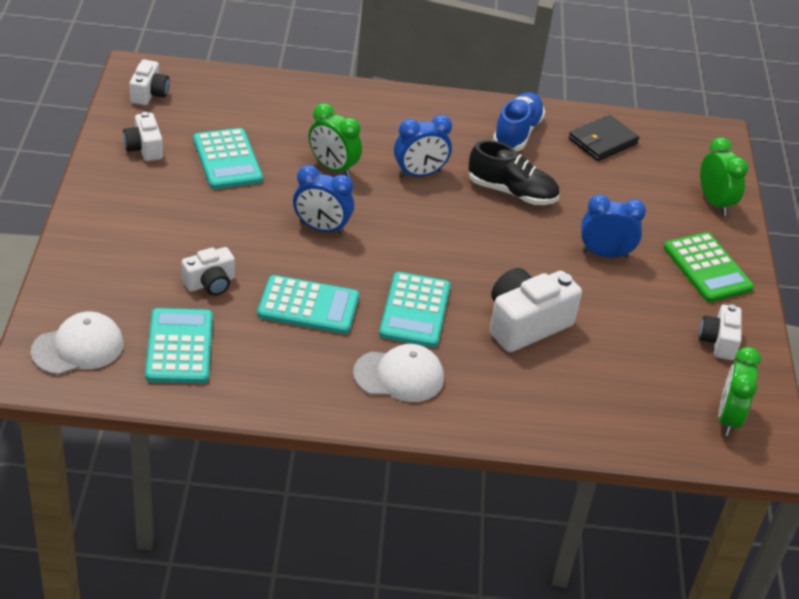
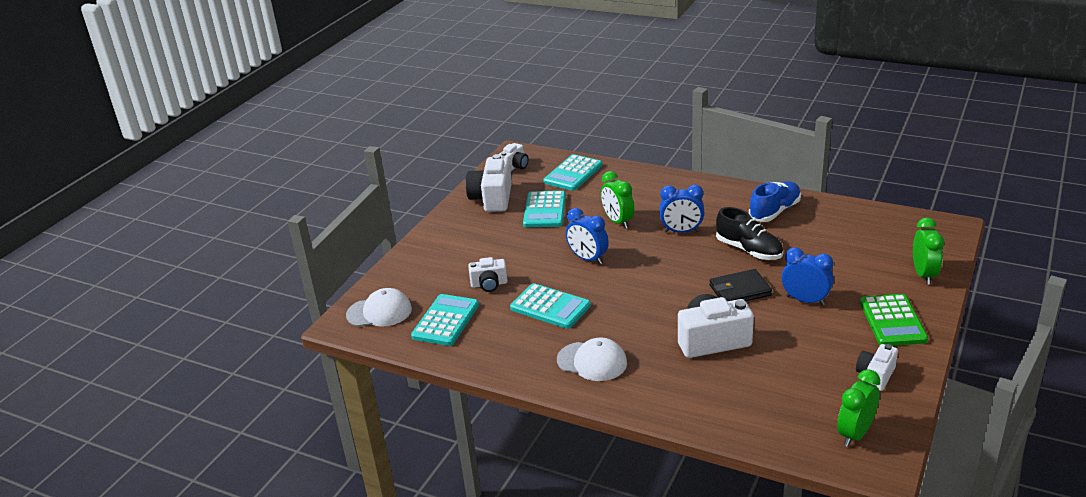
camera: 30 degrees right, 10 degrees down
white camera [123,112,163,161] -> white camera [466,154,512,212], size x1.72
turquoise calculator [379,272,450,348] -> turquoise calculator moved to [543,154,602,191]
black wallet [568,115,639,161] -> black wallet moved to [710,269,772,301]

